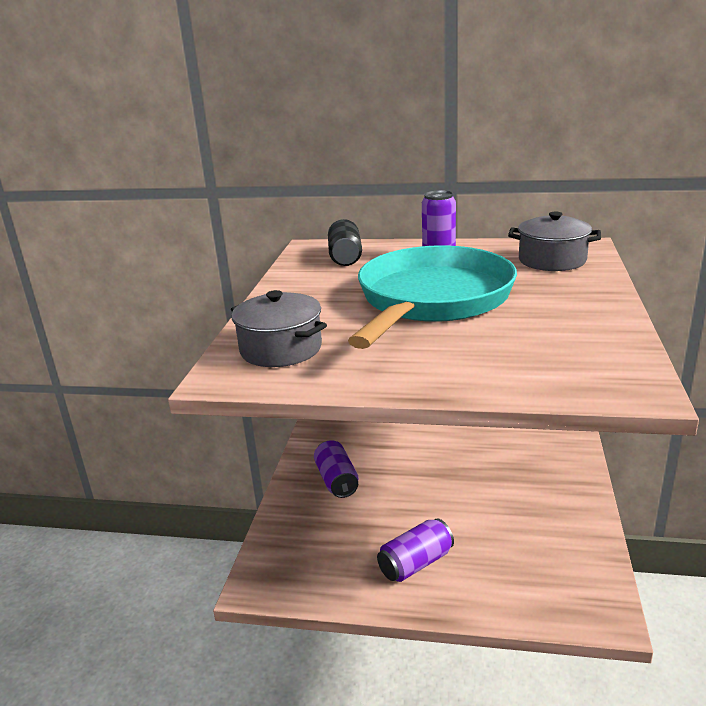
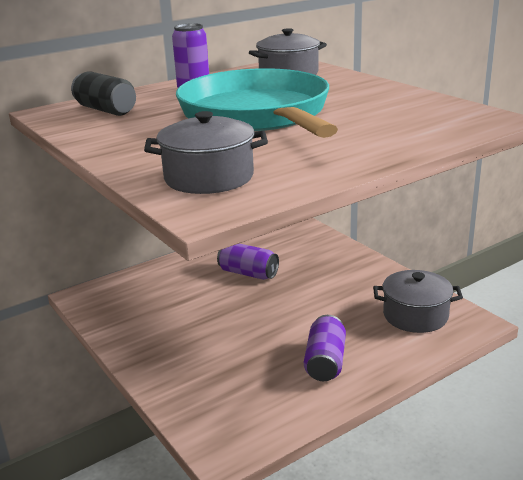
camera: 45 degrees left, 0 degrees up
purple can [314,441,358,498] -> purple can moved to [217,244,279,280]
none -> grey pot [373,270,463,333]

